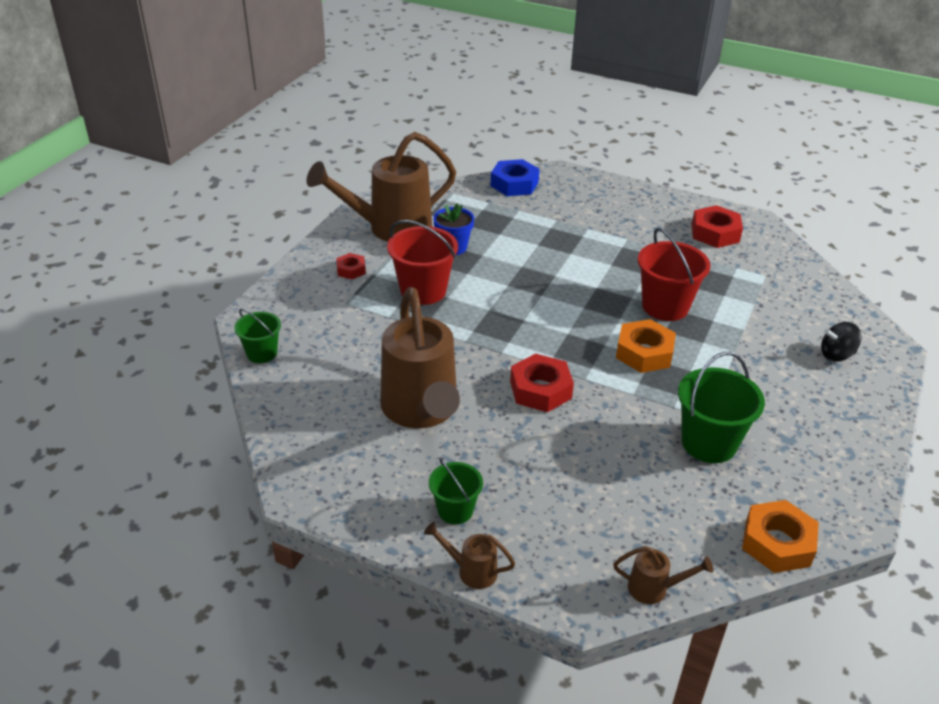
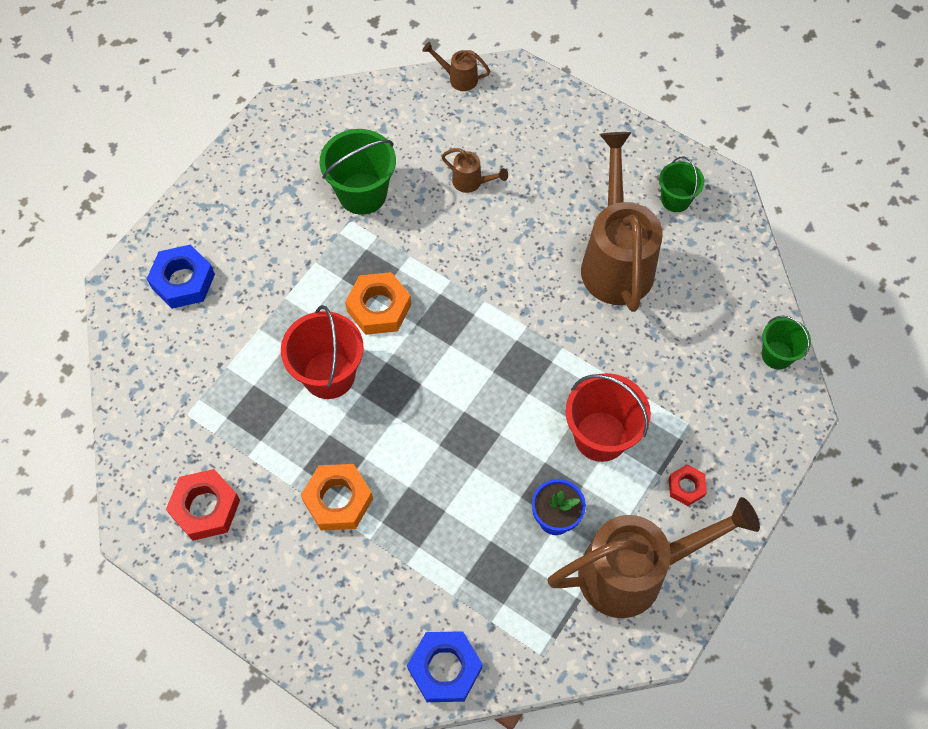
camera: 170 degrees left, 25 degrees up
brown watering can [424,522,515,589] -> brown watering can moved to [441,148,508,193]
green bucket [429,458,483,524] -> green bucket moved to [659,156,704,212]
red nut [510,353,574,412] -> none
orange nut [742,500,819,573] -> orange nut moved to [301,464,373,530]
black spinning top [821,322,861,362] -> blue nut [147,244,215,309]

